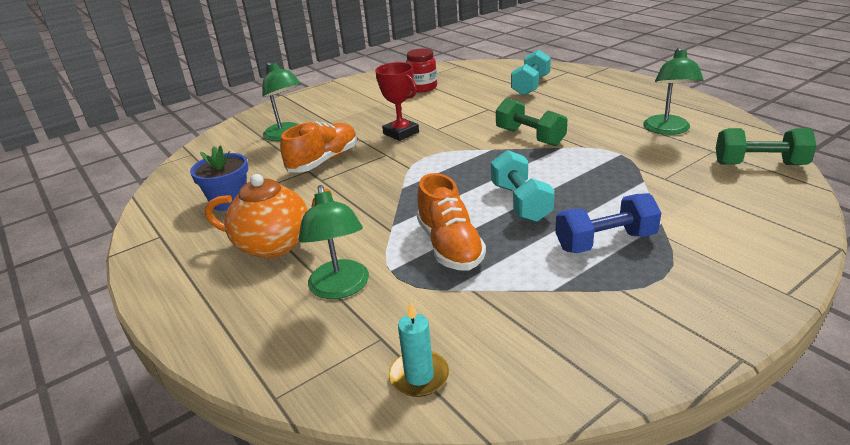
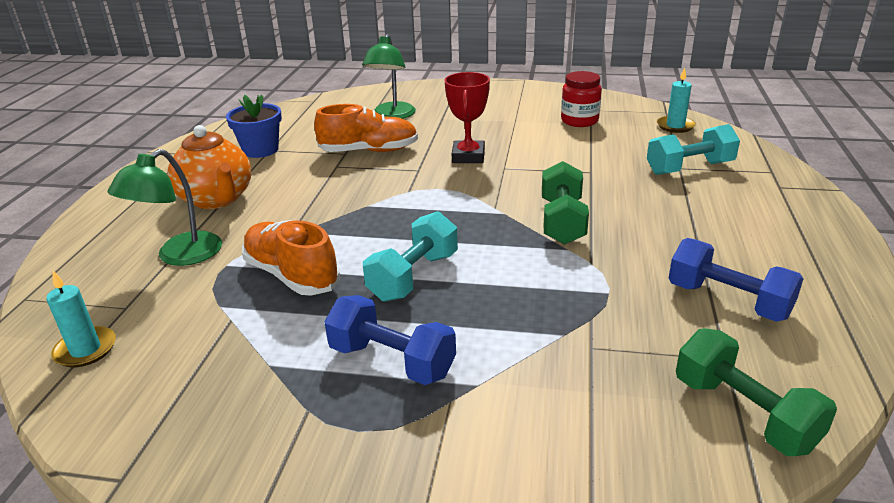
camera: 45 degrees right, 0 degrees up
orange shoe [417,173,486,271] -> orange shoe turned 105 degrees clockwise [242,220,340,296]
green lamp [643,47,704,135] -> blue dumbbell [669,238,804,322]
none -> turquoise candle [657,67,696,133]

